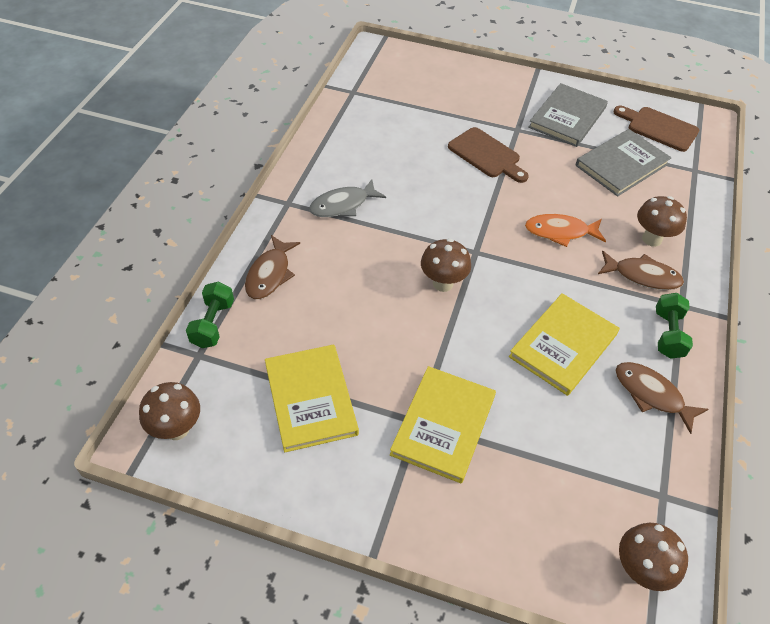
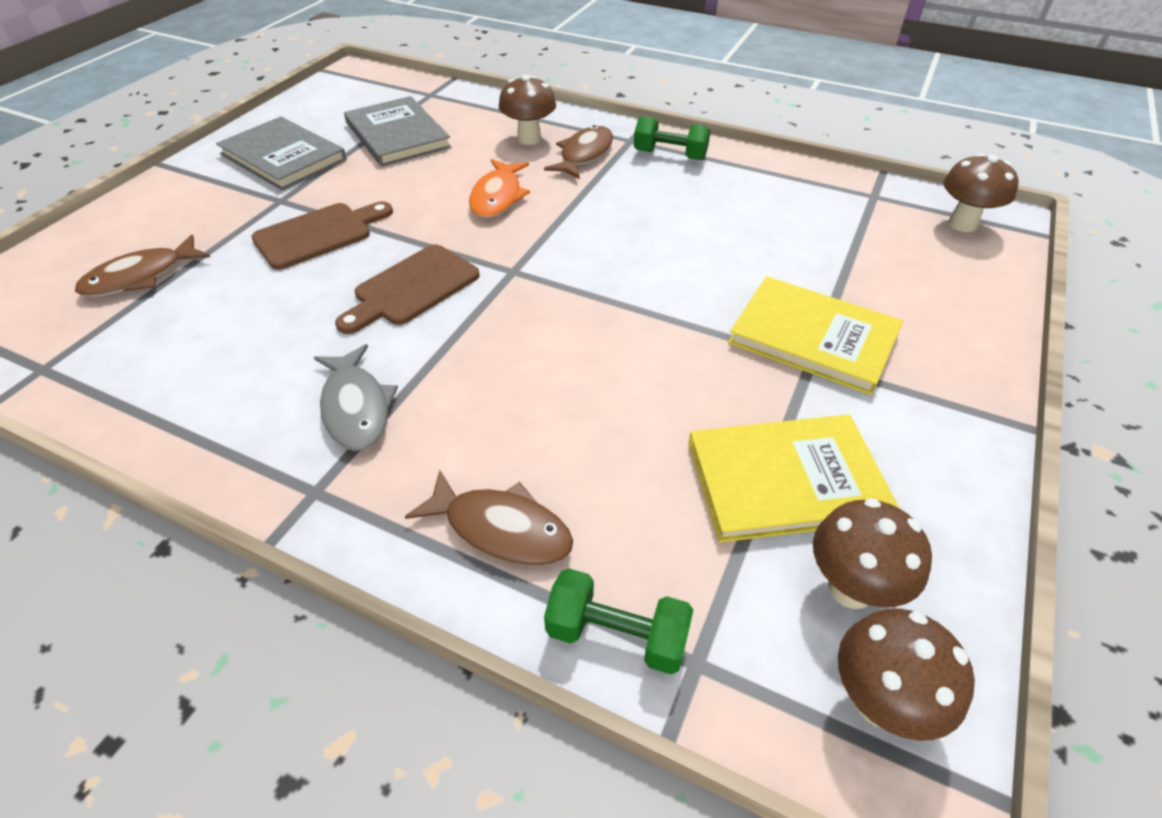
camera: 80 degrees left, 5 degrees down
brown mushroom [421,238,471,292] -> brown mushroom moved to [813,498,932,609]
yellow book [509,293,620,396] -> none
brown cutting board [613,106,699,152] -> brown cutting board moved to [335,244,480,334]
brown fish [615,362,708,434] -> brown fish moved to [75,234,210,297]

